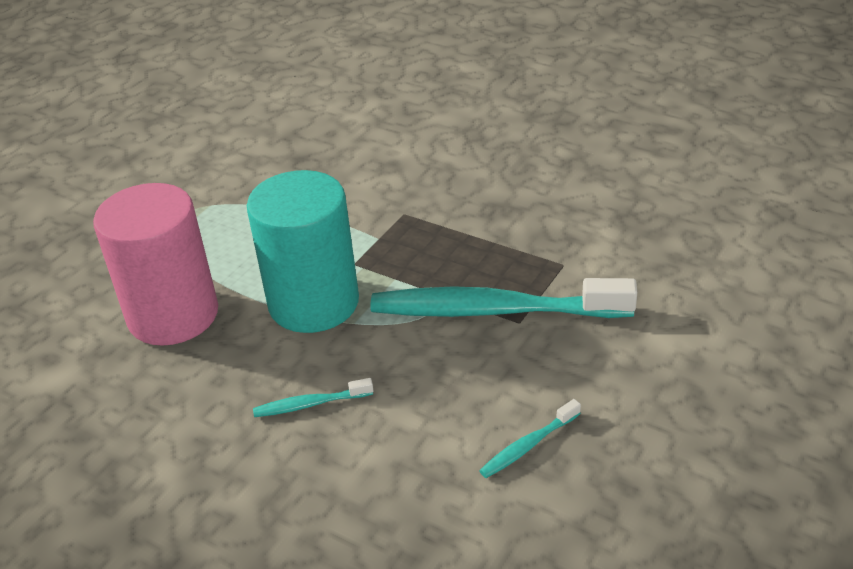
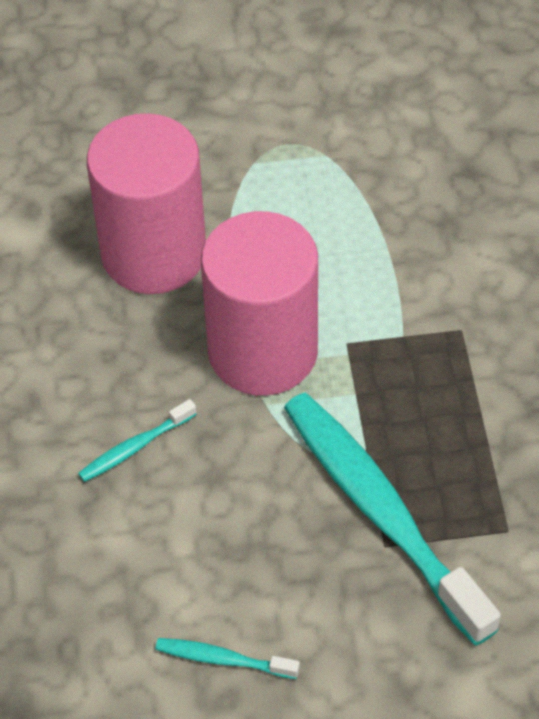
camera: 50 degrees right, 15 degrees up
turquoise cylinder [247,170,359,333] -> pink cylinder [201,211,318,395]
turquoise toothbrush [253,378,373,417] -> turquoise toothbrush turned 75 degrees counterclockwise [78,399,197,482]

